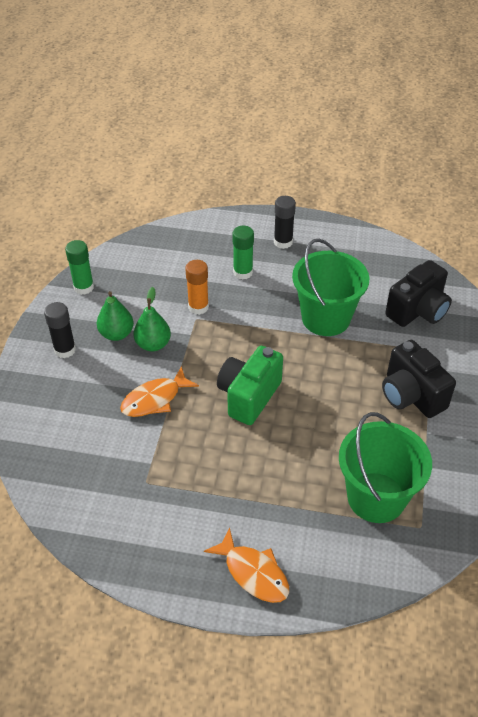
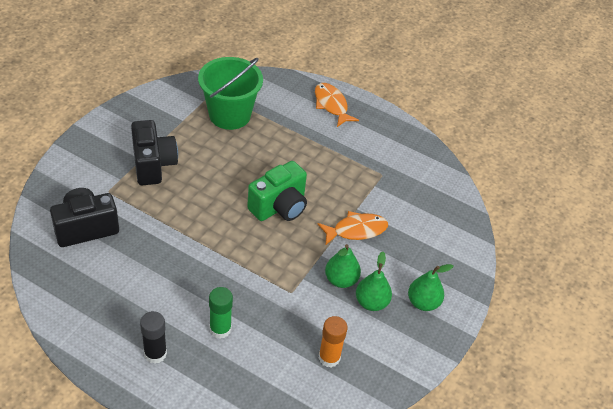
camera: 165 degrees left, 0 degrees up
black glue stick [44,302,76,358] -> green pear [408,264,453,311]
green glue stick [65,240,94,295] -> none
orange glue stick [185,260,209,315] -> orange glue stick moved to [319,316,348,367]
green bucket [292,239,369,336] -> none

